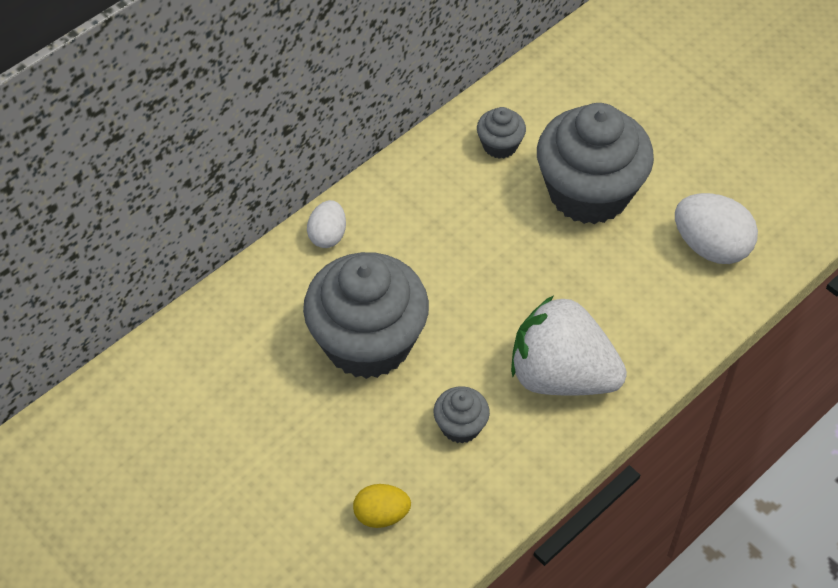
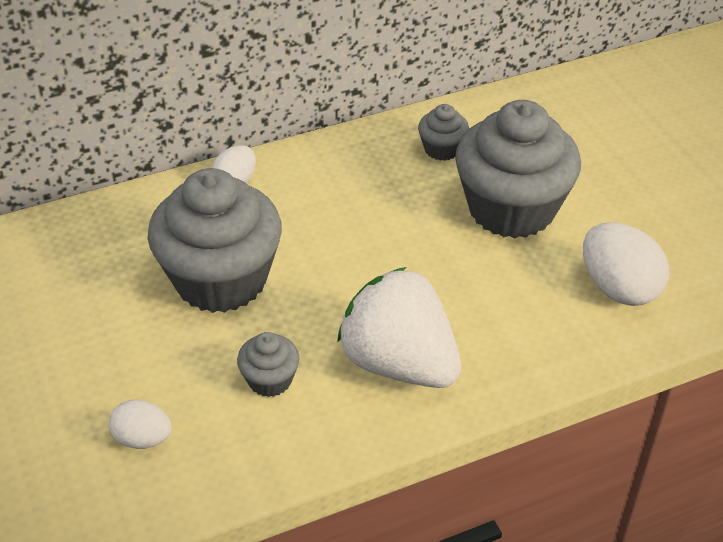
camera: 20 degrees right, 10 degrees down
yellow egg [353,484,411,528] -> white egg [109,399,172,449]

